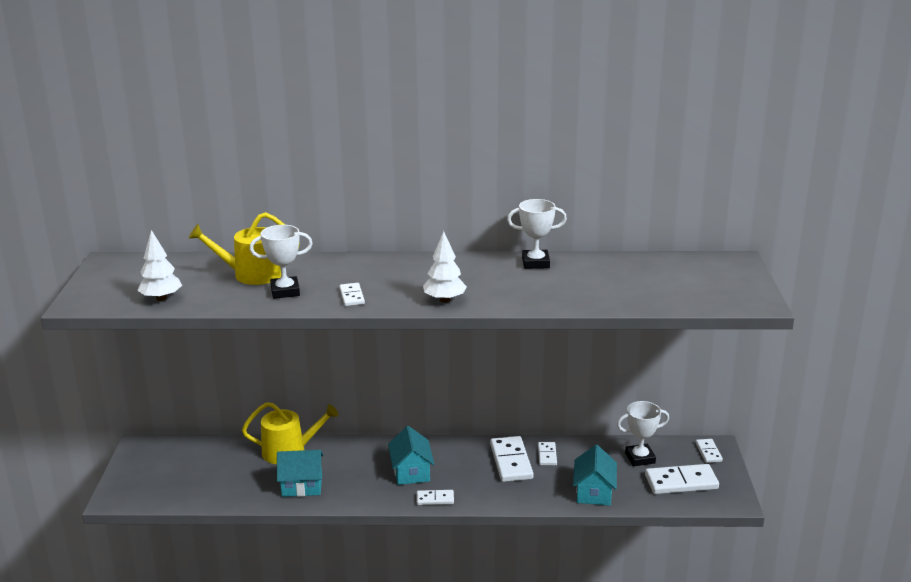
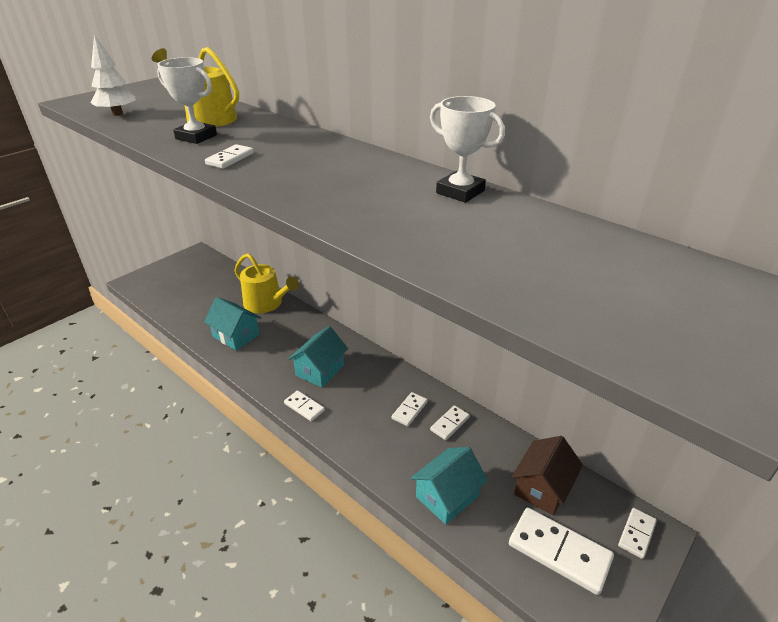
camera: 40 degrees right, 10 degrees up
white tree [423,231,467,303] -> none
white domino [490,436,533,482] -> white domino [392,392,428,426], size x0.54
white trophy [617,401,669,466] -> brown house [511,436,583,515]

